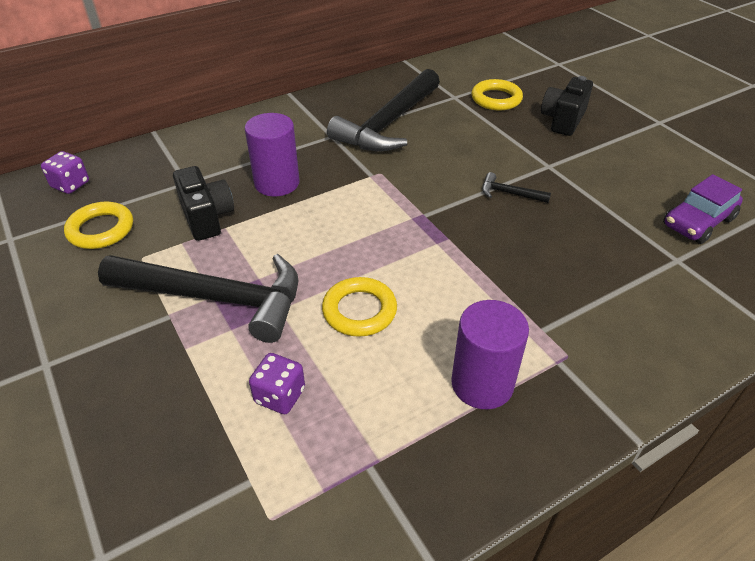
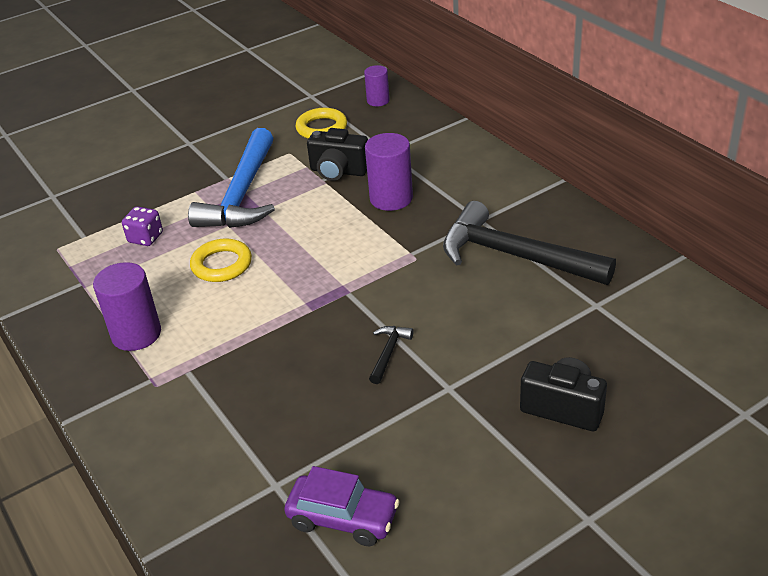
camera: 90 degrees right, 5 degrees down
purple dice [41,151,89,194] -> purple cylinder [364,65,390,106]
black hammer [98,254,298,343] -> blue hammer [188,128,275,228]
black camera [173,166,234,241] -> black camera turned 45 degrees clockwise [307,128,368,181]
yellow ring [472,79,523,111] -> none
purple car [663,174,743,244] -> purple car turned 150 degrees clockwise [284,466,400,546]

